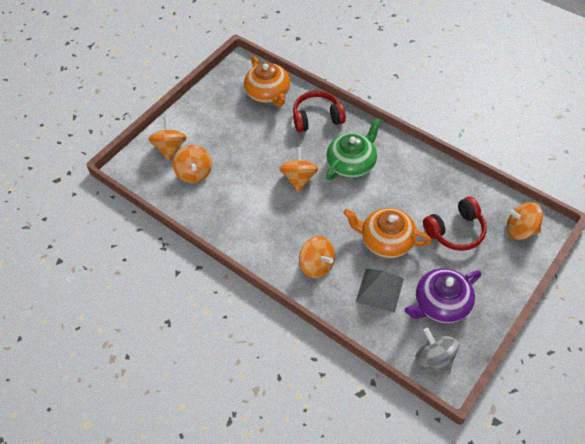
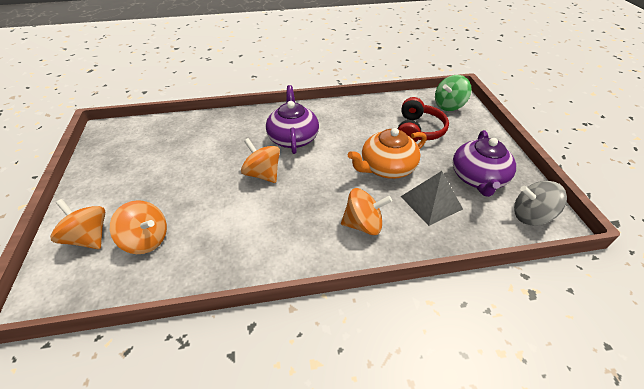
camera: 50 degrees left, 10 degrees down
orange teapot [244,56,290,107] -> none
red headphones [293,91,346,132] -> none
green teapot [326,118,381,180] -> purple teapot [266,85,319,154]
orange spinning top [506,202,543,240] -> green spinning top [435,75,472,111]

